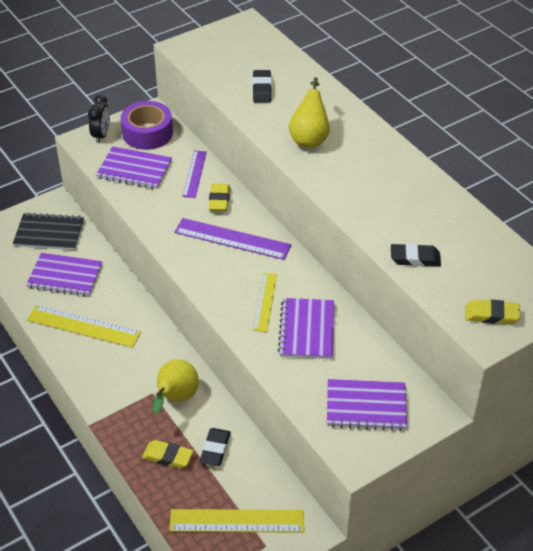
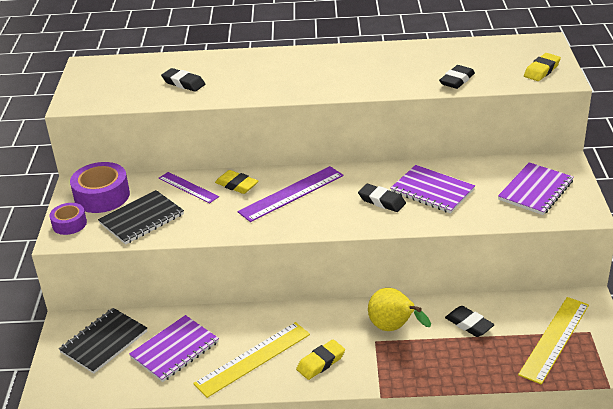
camera: 55 degrees left, 10 degrees down
black clock [88,95,110,143] -> purple tape [49,203,87,235]
purple notebook [96,146,172,189] -> black notebook [98,190,184,245]
yellow eraser [142,440,193,469] -> yellow eraser moved to [296,340,345,380]
yellow ruler [253,273,277,332] -> black eraser [358,184,406,212]
yellow pear [289,77,330,148] -> none

